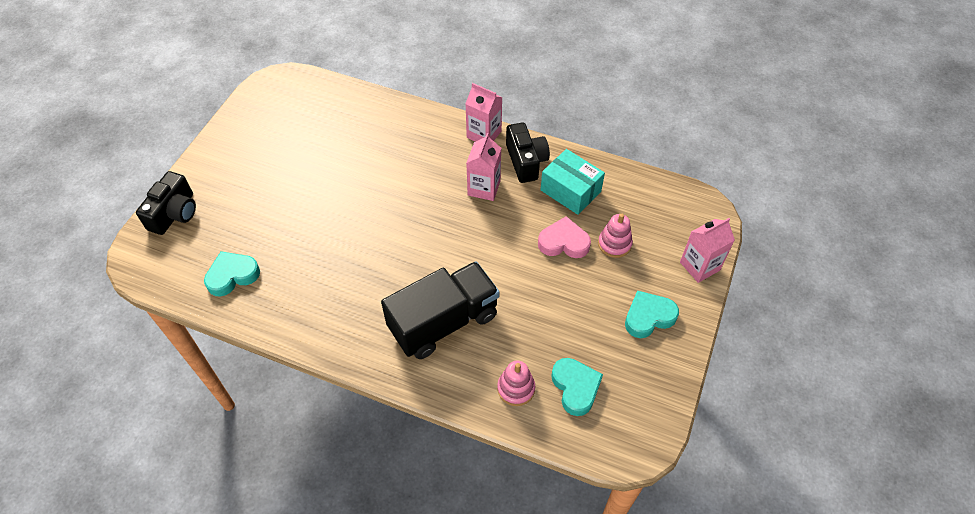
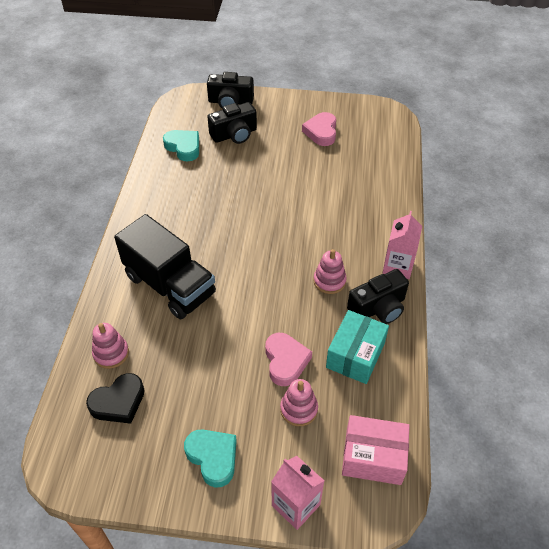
camera: 75 degrees right, 5 degrees down
pink carton [466,133,501,201] -> pink stacking toy [313,249,347,294]
turquoise heart [551,358,603,416] -> black heart [86,373,145,424]
none -> black camera [207,102,257,144]
none -> pink heart [302,112,336,146]
none -> pink box [342,415,410,485]

